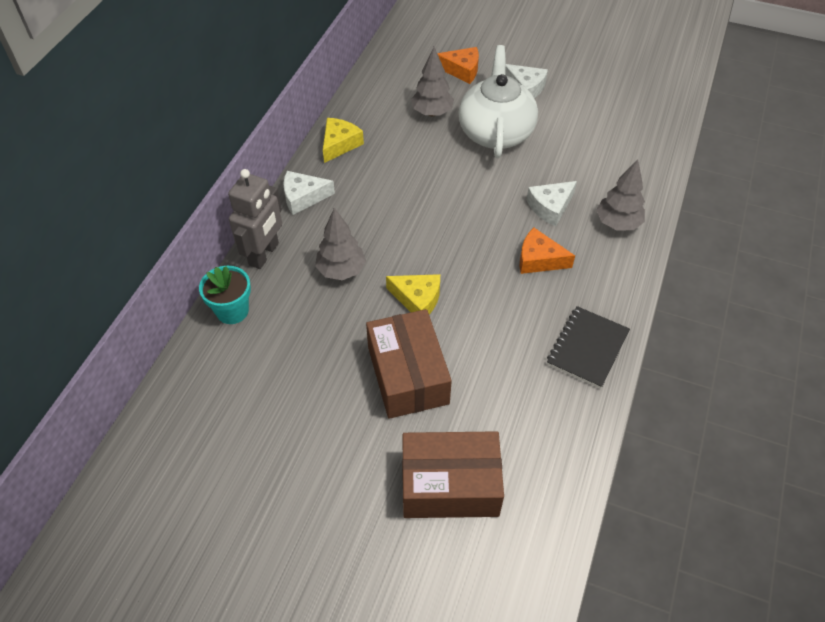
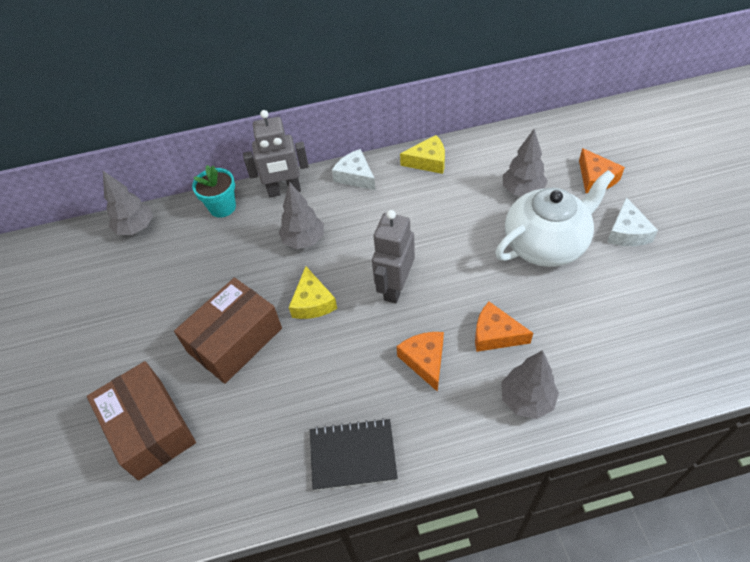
camera: 60 degrees right, 0 degrees up
white cheese [527,181,577,226] -> orange cheese [475,302,533,352]
none -> grey tree [103,171,153,235]
none -> grey robot [372,210,415,303]

